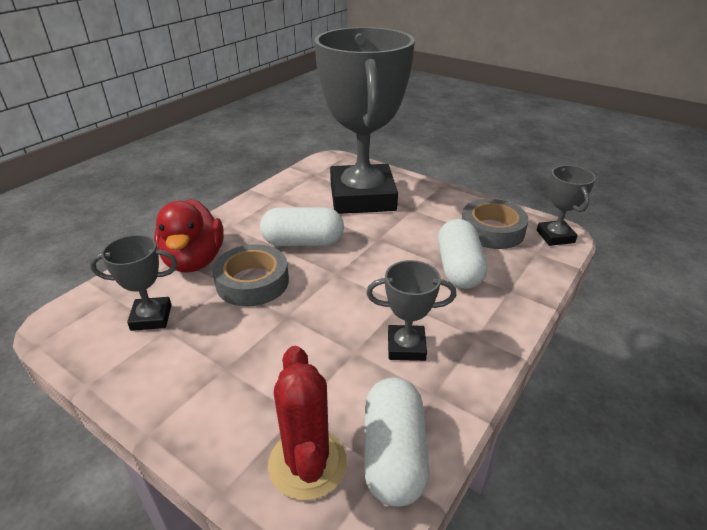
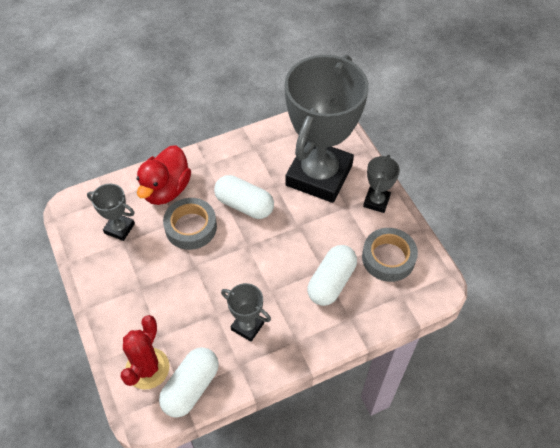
camera: 30 degrees right, 20 degrees up
grey trophy [537,165,596,246] -> grey trophy moved to [363,155,400,213]

